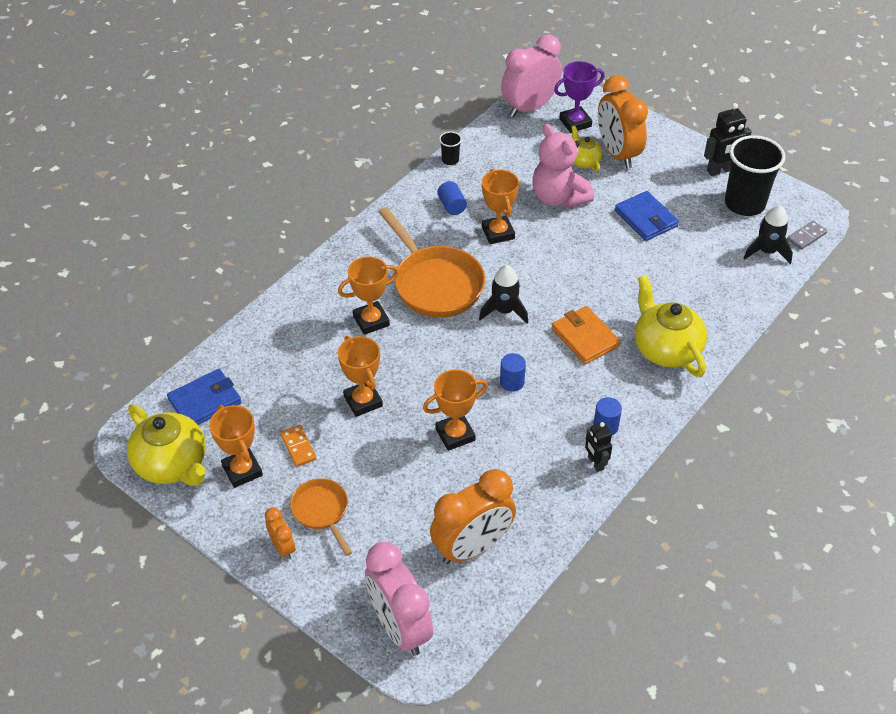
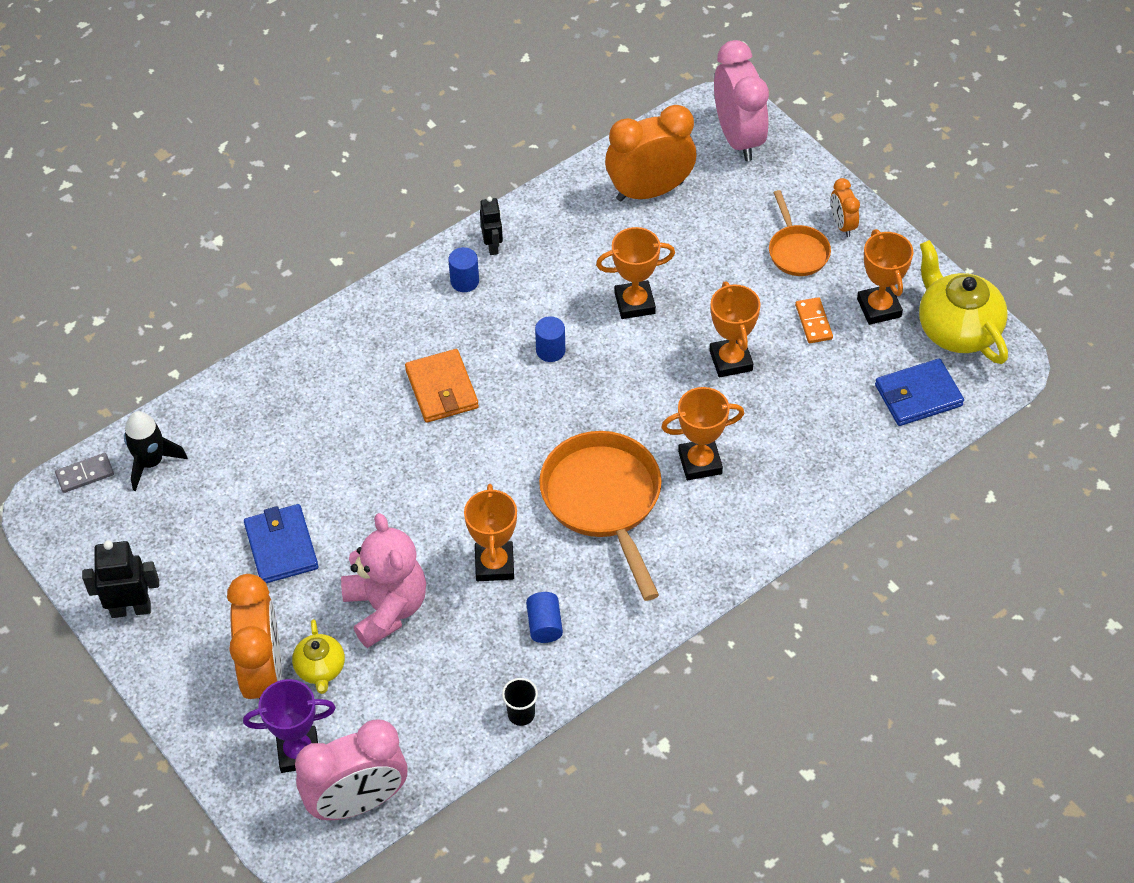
camera: 165 degrees left, 5 degrees up
black rocket [479,265,528,323] -> none
yellow teapot [635,275,707,377] -> none
black cup [725,135,785,216] -> none

